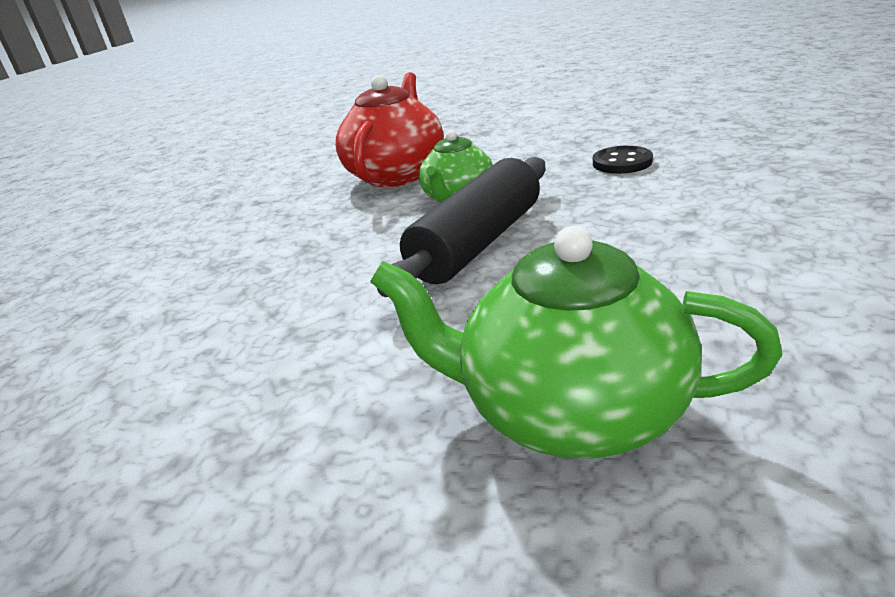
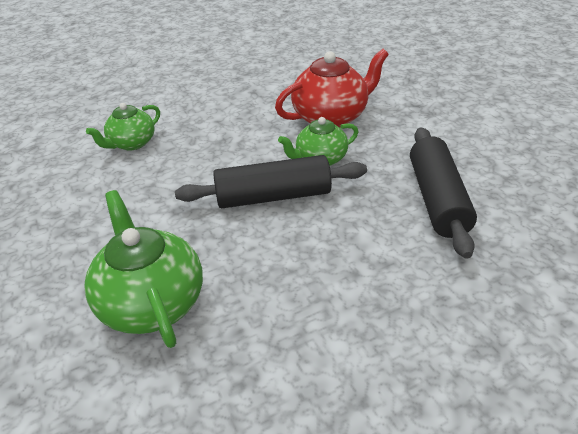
camera: 45 degrees right, 10 degrees up
black button [593,146,653,174] -> black rolling pin [410,127,477,259]
none -> green teapot [86,103,160,151]

